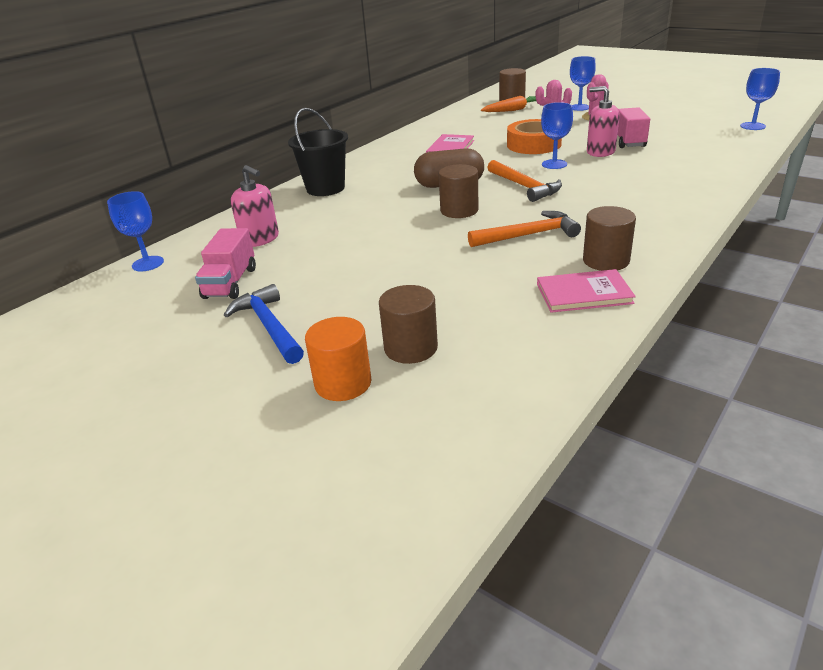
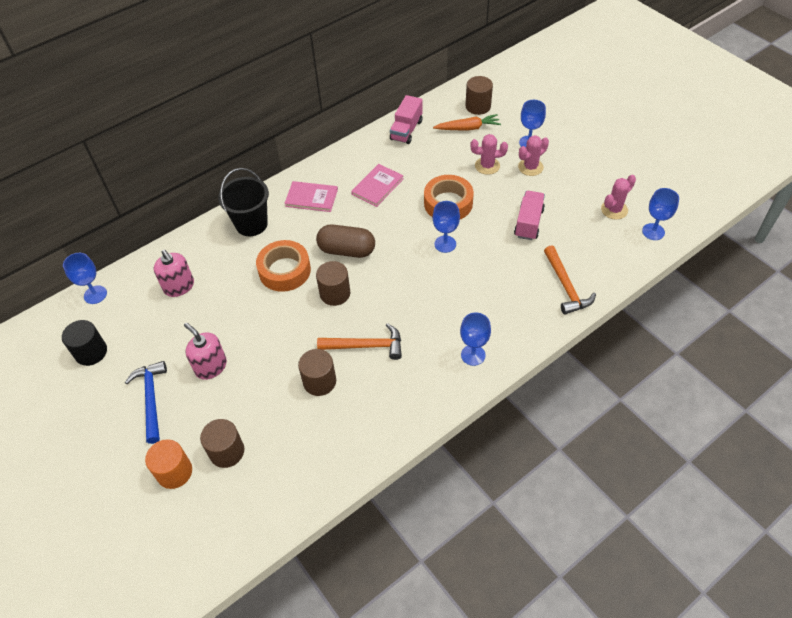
camera: 15 degrees right, 20 degrees up
pink truck [195,228,256,299] -> pink truck moved to [390,95,423,144]
orange hammer [487,160,562,202] -> orange hammer moved to [544,245,596,315]
pink book [537,269,636,313] -> pink book moved to [284,181,338,212]
brown cylinder [583,206,636,271] -> brown cylinder moved to [298,349,336,396]
pink soap dispenser [587,86,620,157] -> pink soap dispenser moved to [184,323,227,380]
none -> black cylinder [62,320,107,366]
none -> orange tape [256,240,311,292]
none -> blue goblet [460,312,491,366]
none -> pink cactus [601,175,636,220]

